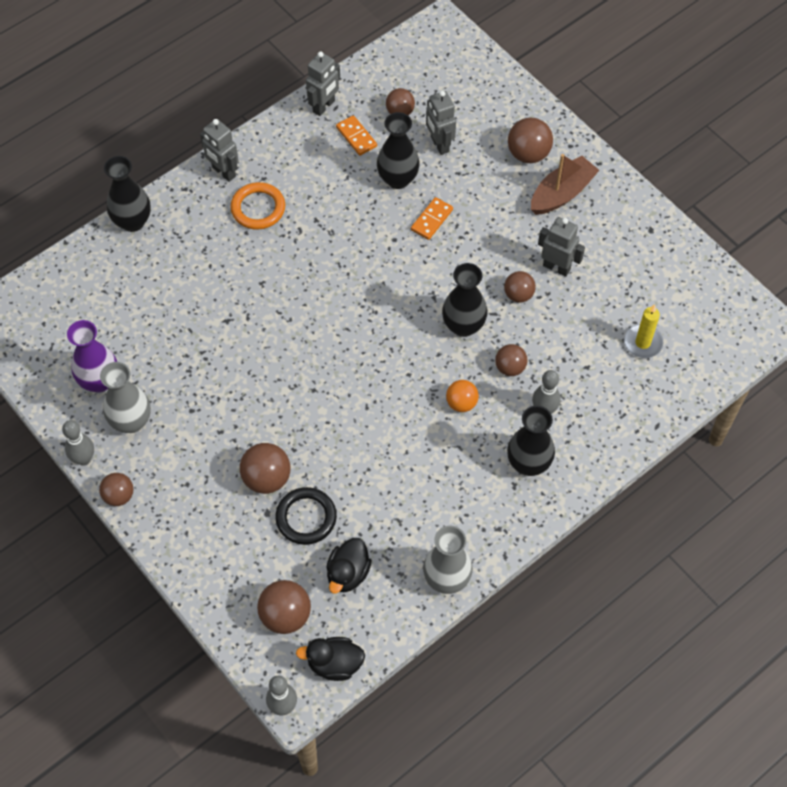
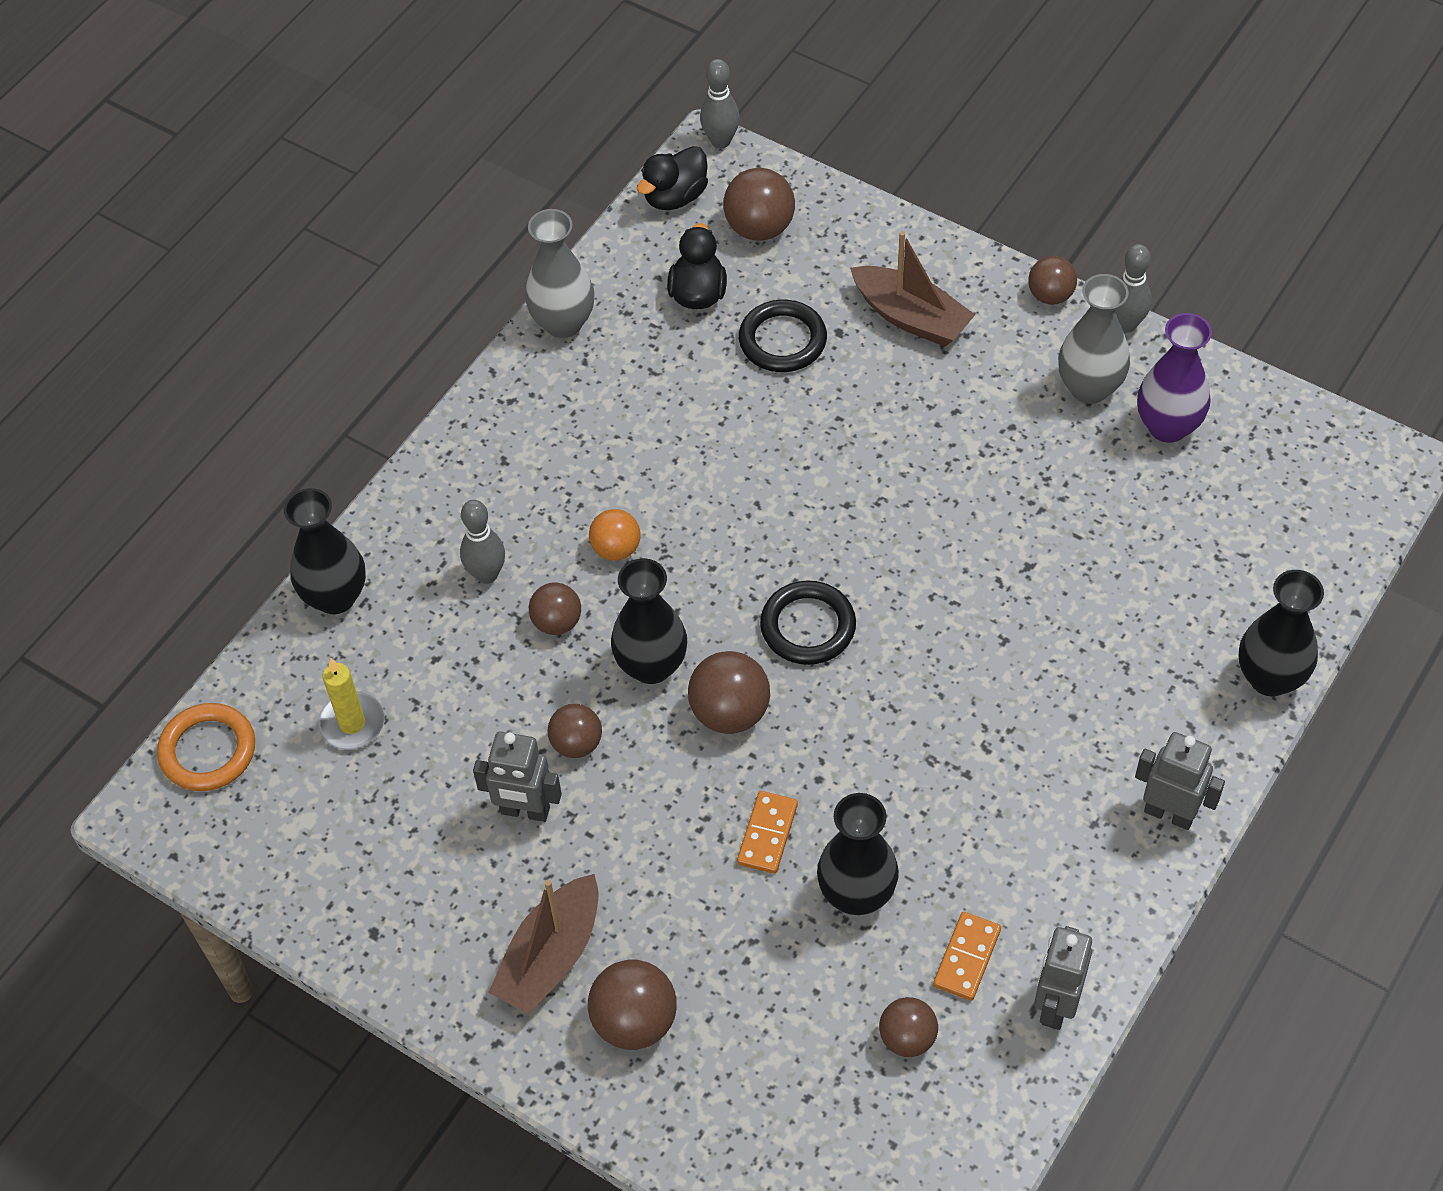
camera: 165 degrees right, 5 degrees down
orange ring [230,182,285,230] -> orange ring moved to [157,703,255,791]
brown ball [240,443,290,494] -> brown ball moved to [688,651,770,734]
black duck [296,637,365,681] -> black duck turned 150 degrees clockwise [637,146,708,210]
orange domino [336,115,377,156] -> orange domino turned 75 degrees clockwise [933,912,1001,1001]
grey robot [426,90,456,155] -> none
black vase [507,406,555,476] -> black vase moved to [284,488,366,614]
none -> black ring [760,580,856,665]
none -> brown boat [850,231,975,347]

